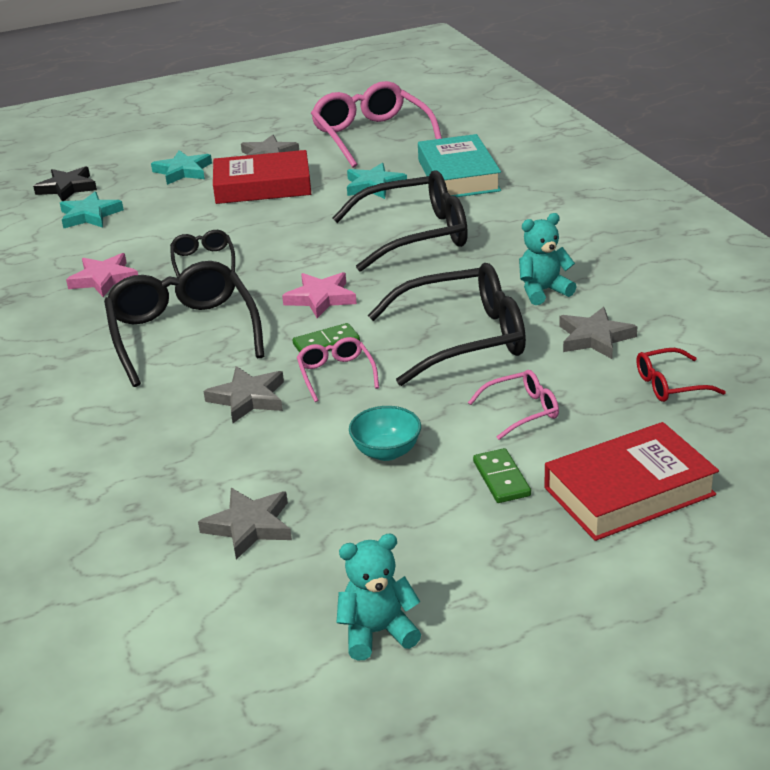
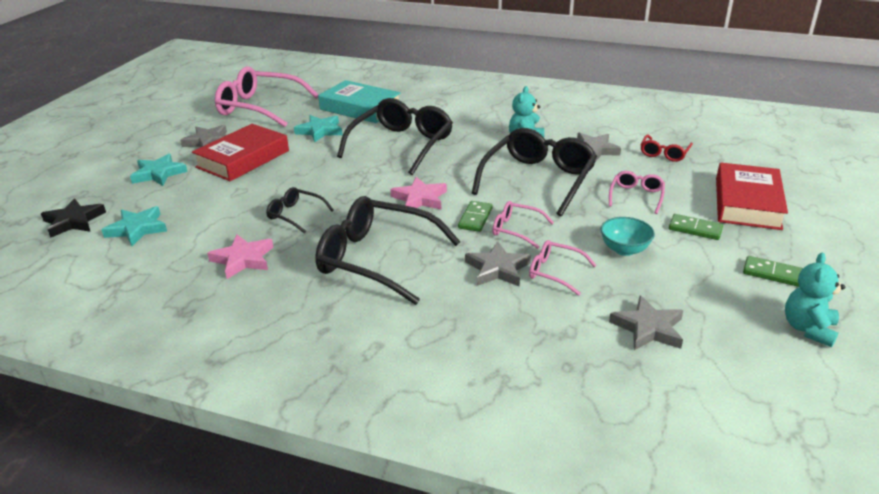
camera: 50 degrees left, 0 degrees up
none -> pink glasses [529,240,597,296]
none -> green domino [743,256,803,287]

